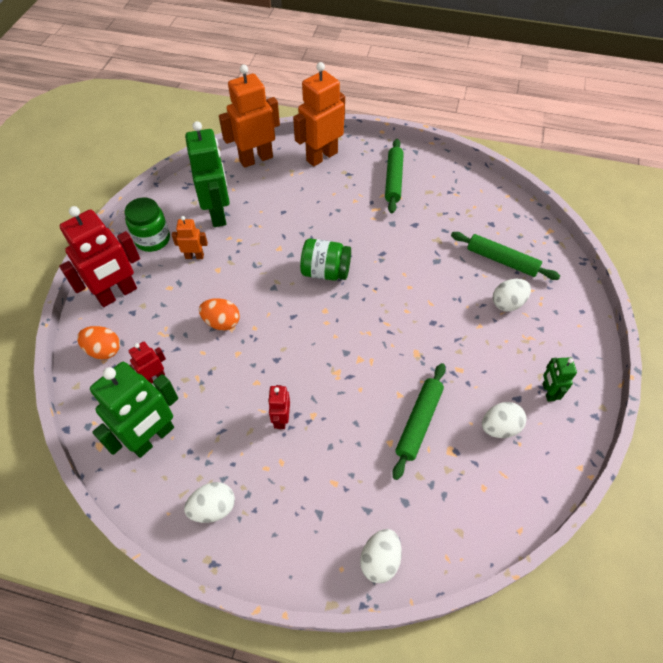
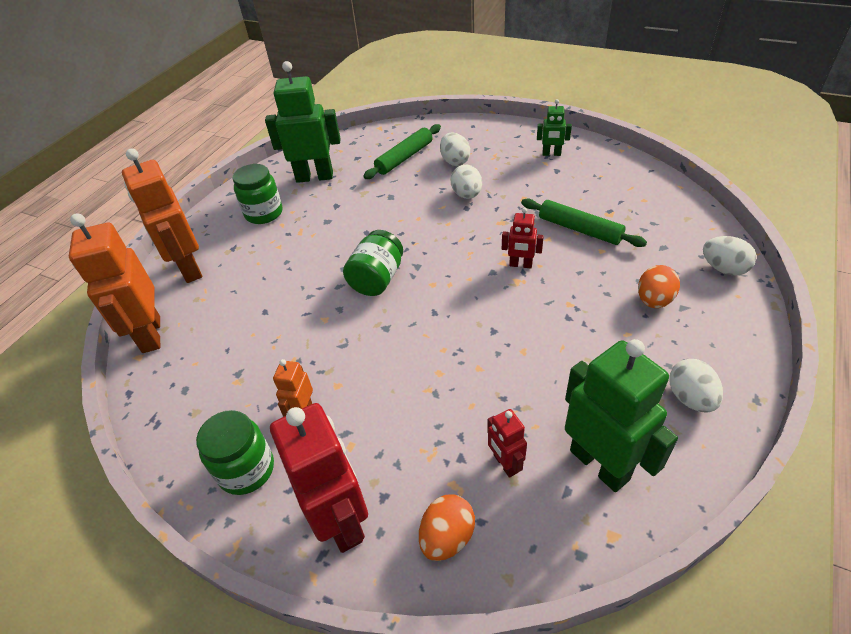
camera: 75 degrees left, 10 degrees down
green robot [185,121,230,227] -> green robot moved to [265,61,341,183]
orange egg [199,298,240,331] -> orange egg moved to [638,265,680,308]
red robot [268,385,290,429] -> red robot moved to [502,207,544,268]
green rolling pin [385,139,404,213] -> green jar [233,164,282,224]
white egg [482,402,526,438] -> white egg moved to [451,165,482,199]

